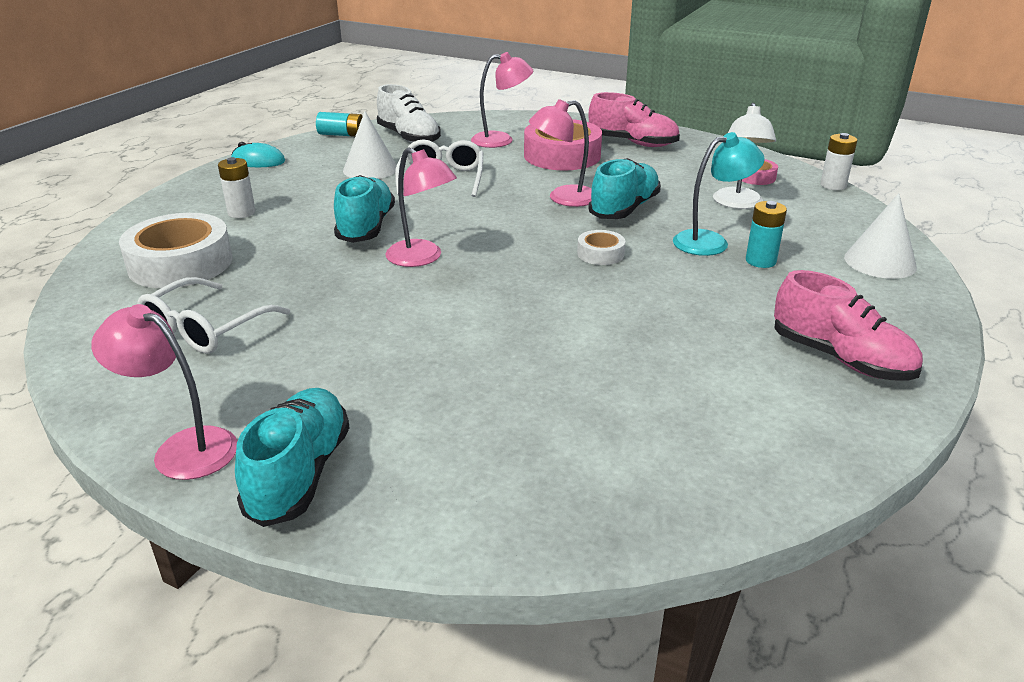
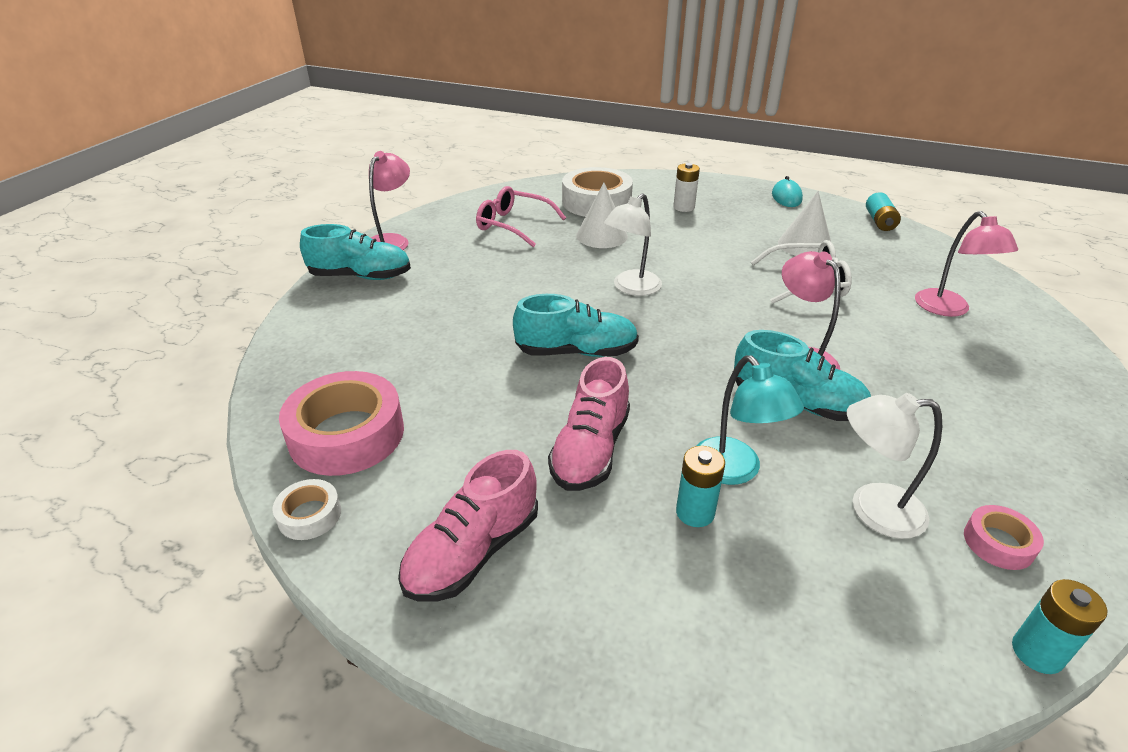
camera: 85 degrees right, 5 degrees up
white glasses [137,277,290,354] -> pink glasses [476,186,566,247]
turquoise shoe [334,175,395,243] -> turquoise shoe moved to [513,294,639,357]
white shoe [377,84,441,143] -> none
pink lamp [385,147,457,267] -> white lamp [604,193,662,296]
pink tape [524,119,602,170] -> pink tape moved to [279,371,404,476]
white tape [577,230,625,265] -> white tape moved to [273,479,341,540]
pink shoe [589,92,680,147] -> pink shoe moved to [548,357,630,491]
white battery [820,133,858,190] -> turquoise battery [1012,579,1107,674]
white cone [844,193,917,279] -> white cone moved to [576,183,628,248]

